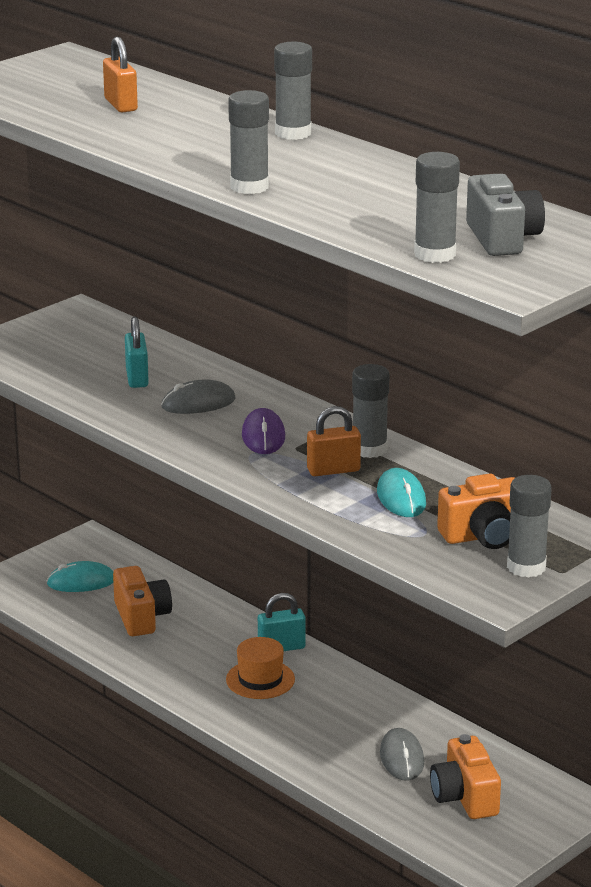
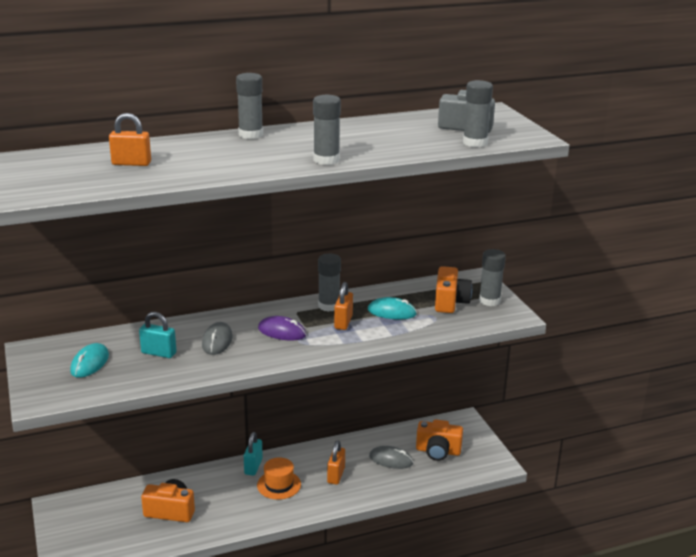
camera: 65 degrees left, 0 degrees up
turquoise mouse [47,561,114,592] -> turquoise mouse moved to [70,343,109,378]
none -> orange padlock [327,441,345,485]

